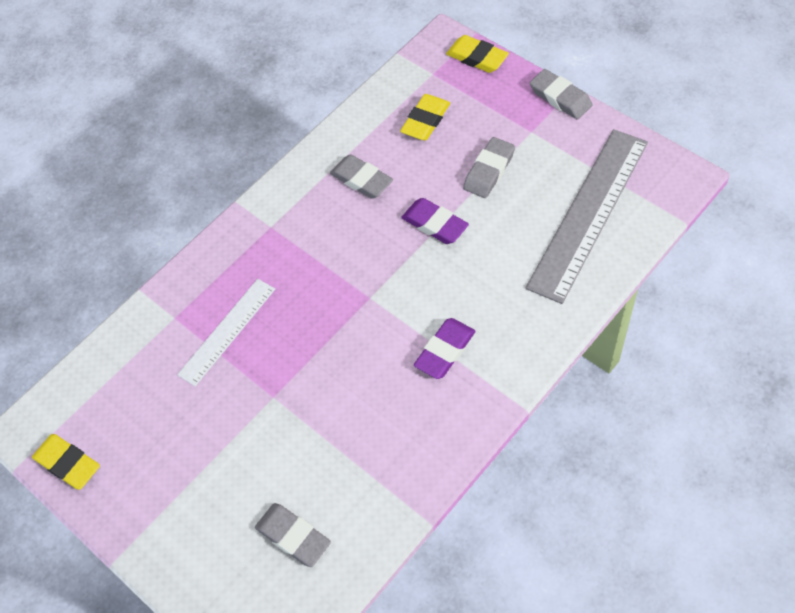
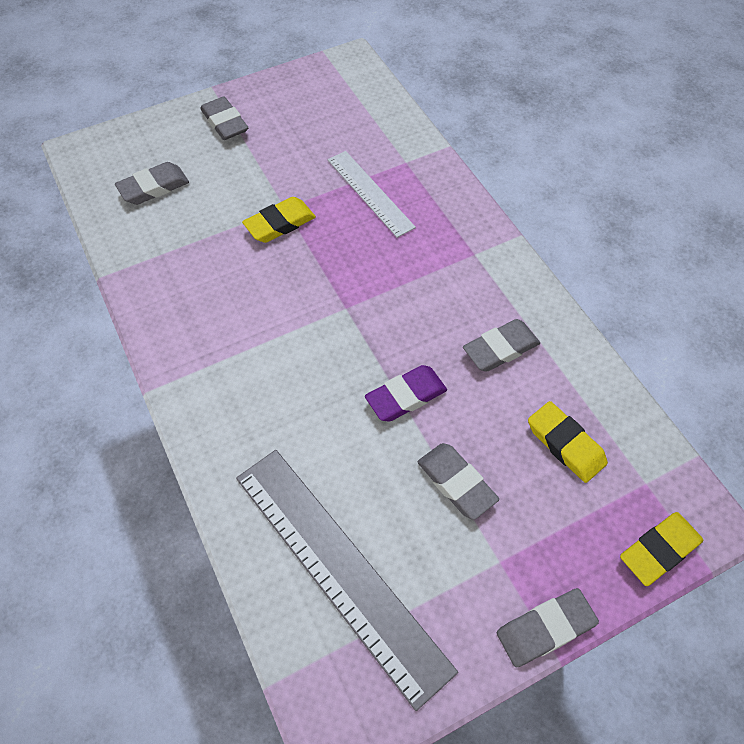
camera: 105 degrees right, 0 degrees up
yellow eraser [32,434,100,490] -> yellow eraser moved to [242,197,316,243]
purple eraser [414,318,476,379] -> none
none -> grey eraser [200,96,248,140]

